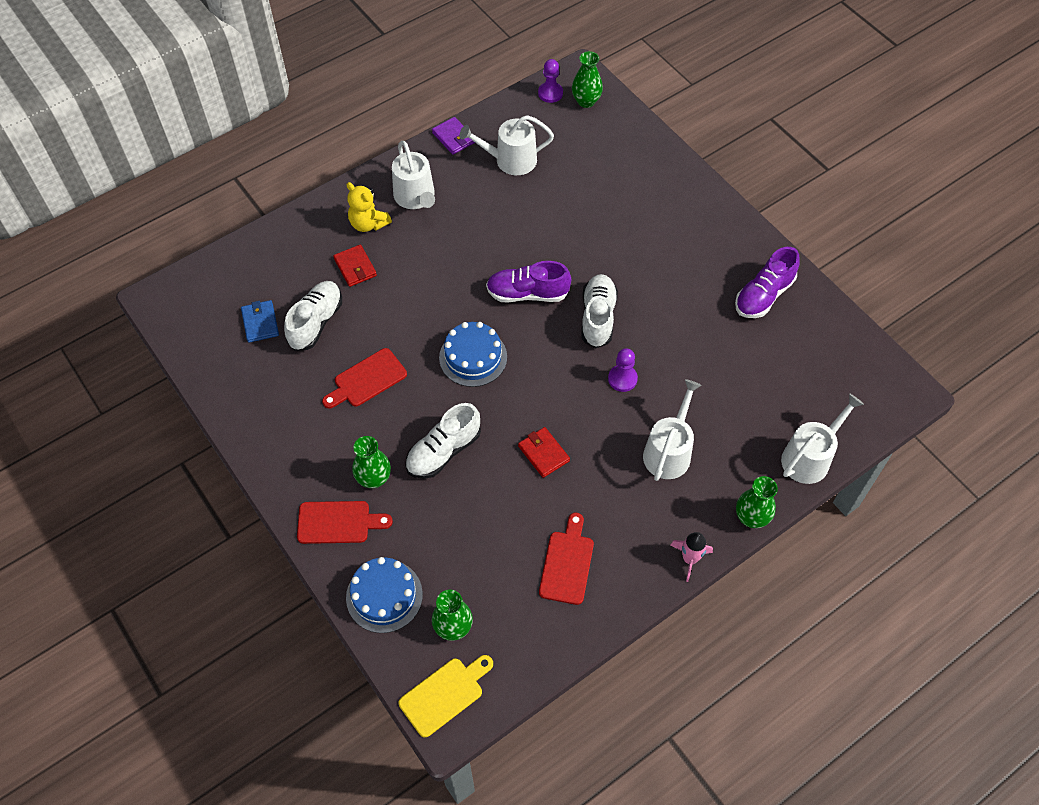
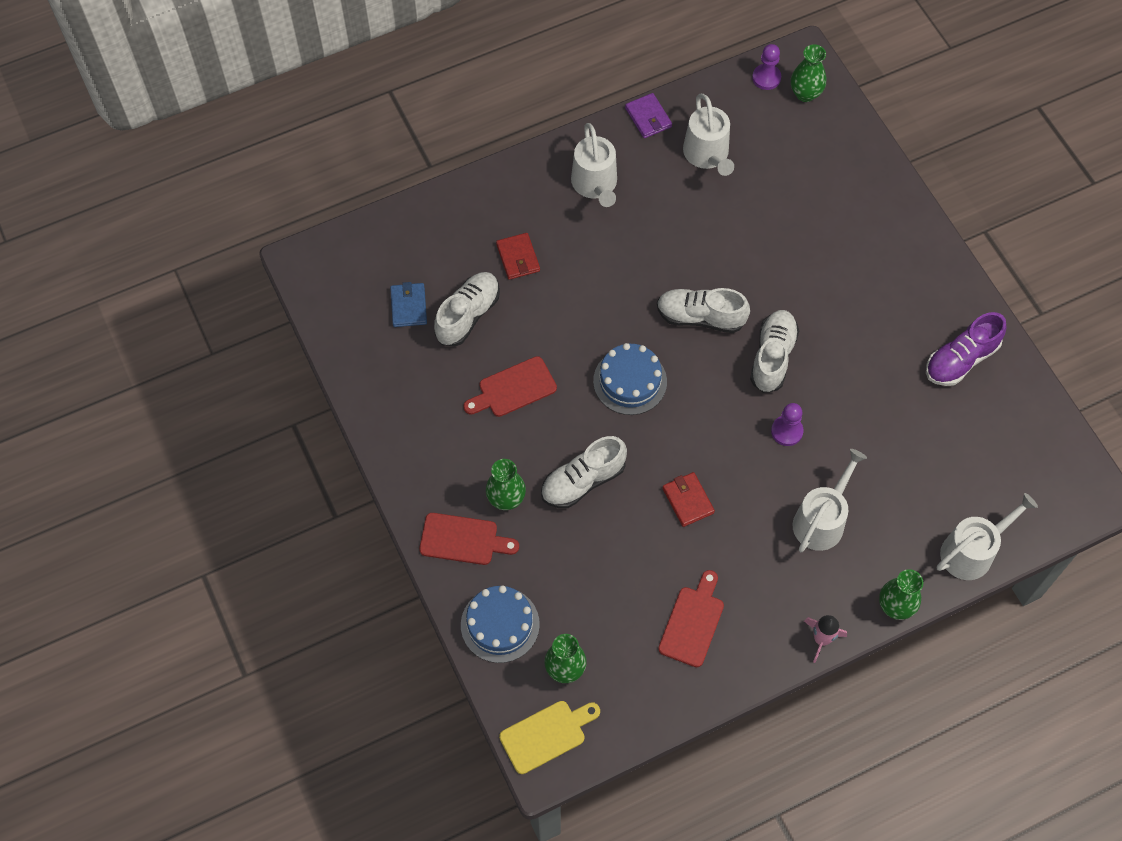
camera: 10 degrees right, 5 degrees up
yellow teddy bear [347,182,392,232] -> none
white watering can [459,115,554,175] -> white watering can turned 105 degrees counterclockwise [683,94,734,176]
purple shoe [486,261,571,303] -> white shoe [657,288,750,333]

